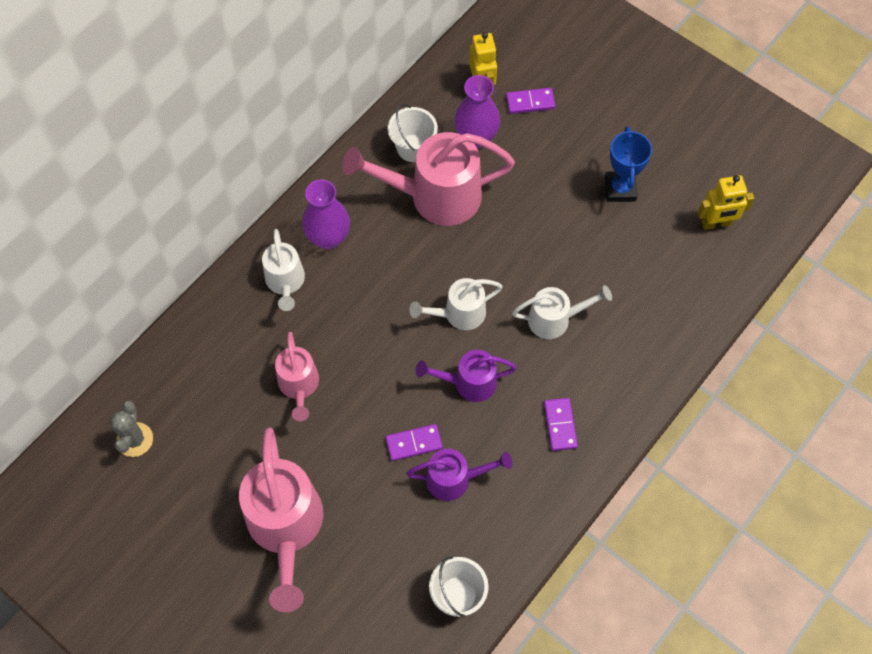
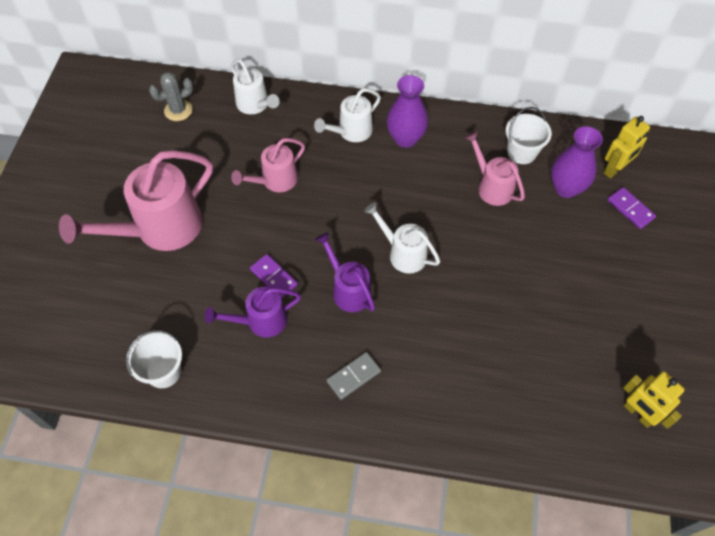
camera: 60 degrees right, 5 degrees down
pink watering can [342,132,515,226] -> pink watering can [465,131,525,206], size x0.56
purple watering can [406,449,512,501] -> purple watering can turned 105 degrees clockwise [205,287,301,337]
white watering can [512,285,612,339] -> white watering can moved to [231,59,280,114]
purple domino [544,398,578,451] -> grey domino [326,352,381,400]
blue trophy [605,126,652,202] -> none

